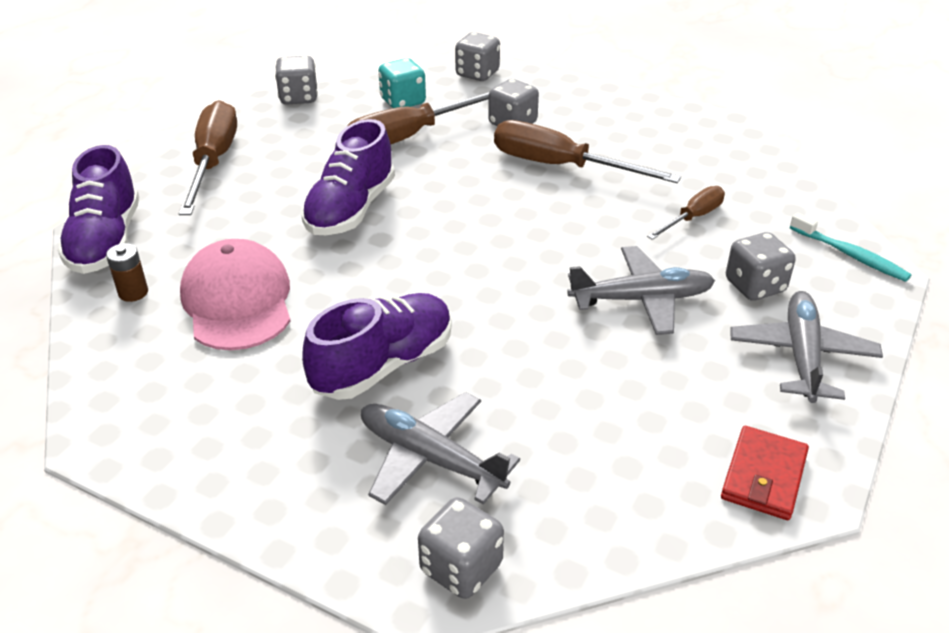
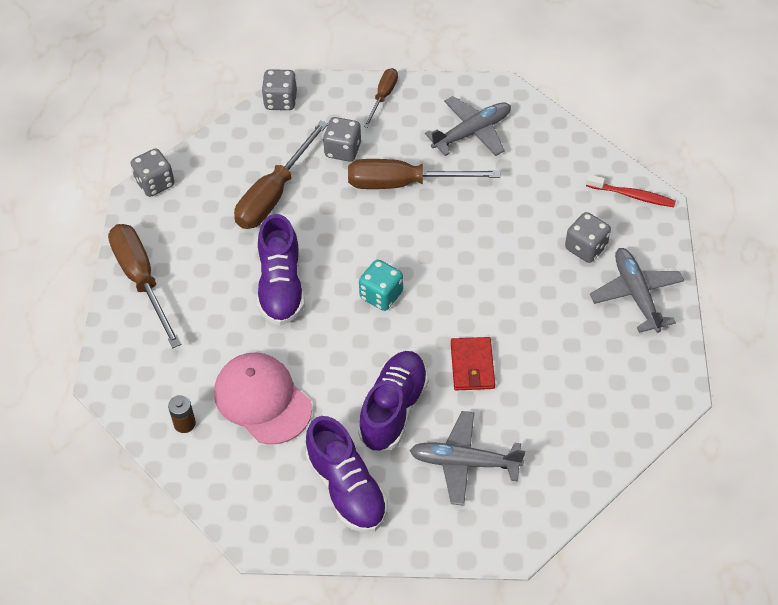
camera: 25 degrees left, 15 degrees up
purple shoe [58,145,139,274] -> purple shoe moved to [305,416,388,533]
turquoise dice [378,58,426,108] -> turquoise dice moved to [359,260,403,311]
grey dice [418,497,504,599] -> none
grey plane [567,246,715,335] -> grey plane moved to [425,96,511,156]
brown screwdriver [647,186,725,240] -> brown screwdriver moved to [363,68,398,128]
red wallet [721,426,809,520] -> red wallet moved to [451,337,495,390]
turquoise toothbrush [790,213,911,282] -> red toothbrush [586,174,676,207]

